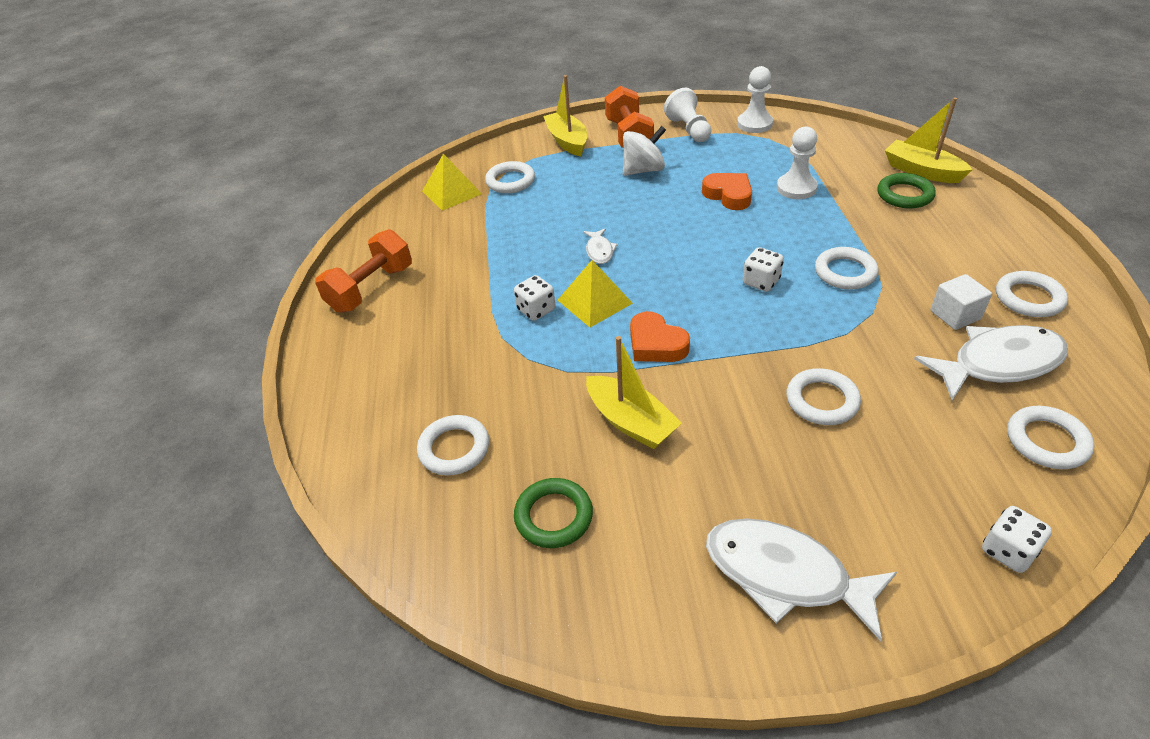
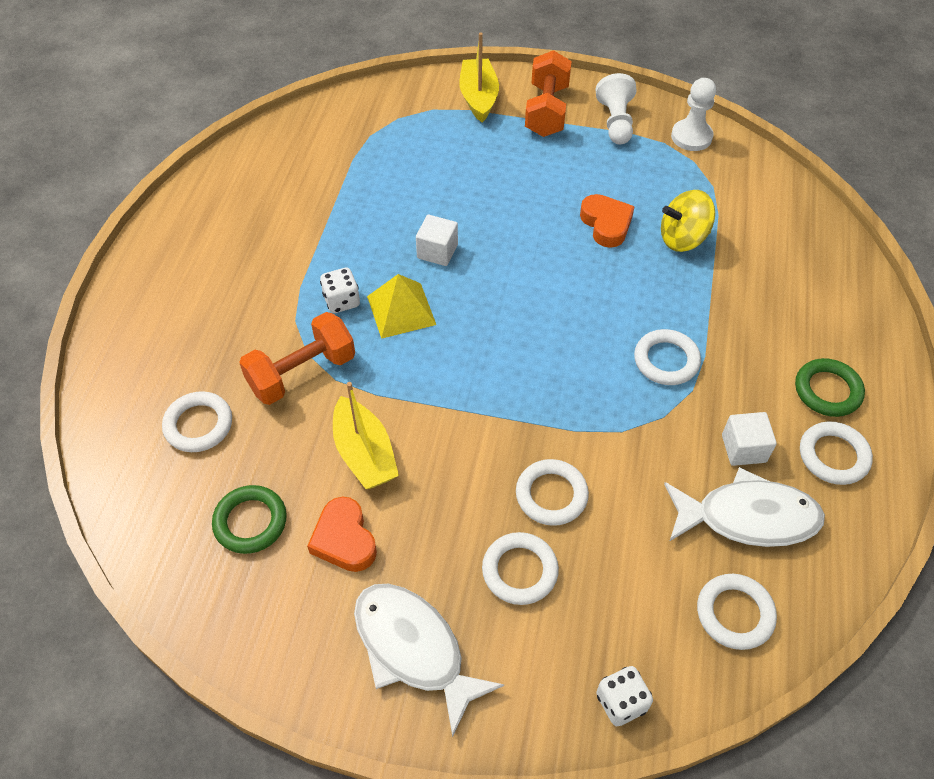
camera: 15 degrees right, 10 degrees up
orange dumbbell [315,229,412,313] -> orange dumbbell moved to [239,312,355,405]
yellow pyramid [422,154,482,211] -> none
white ring [485,161,535,193] -> white ring moved to [482,532,559,605]
white fish [583,228,618,264] -> white cube [416,215,458,266]
white spinning top [623,126,666,176] -> none
orange heart [630,311,690,362] -> orange heart moved to [307,496,377,572]
white dice [743,247,784,292] -> none
white pawn [777,126,818,199] -> yellow spinning top [661,190,715,252]
green ring [877,173,936,209] -> green ring moved to [795,358,865,417]
yellow boat [885,97,973,183] -> none

